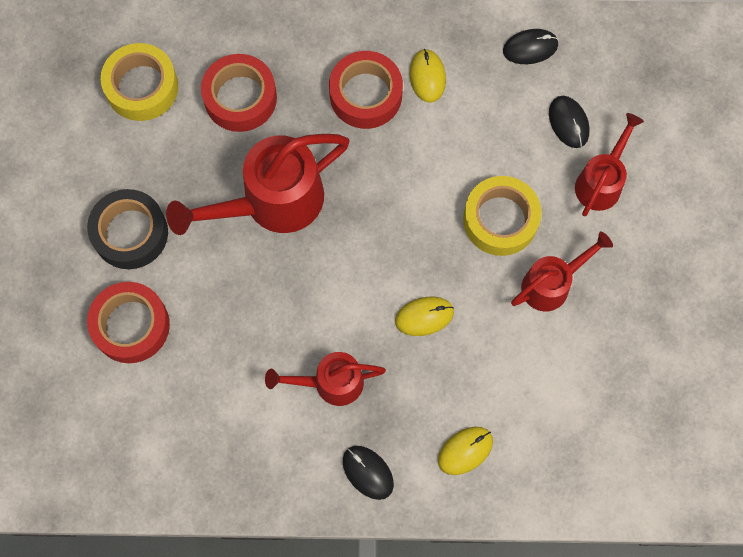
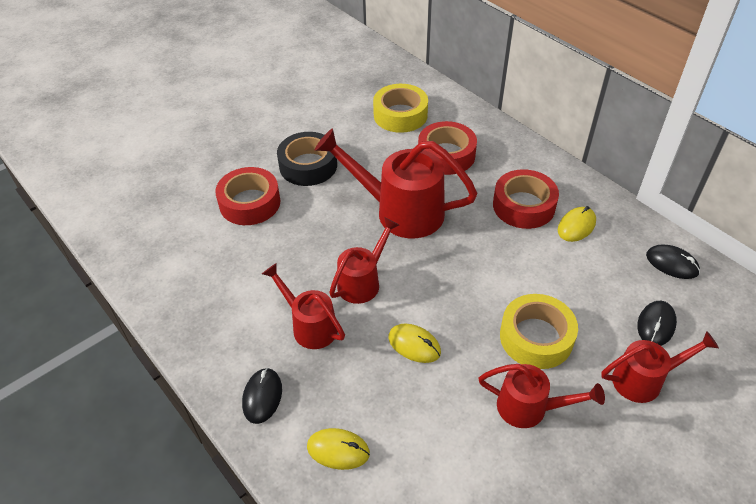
camera: 50 degrees right, 25 degrees down
none -> red watering can [329,217,399,304]

